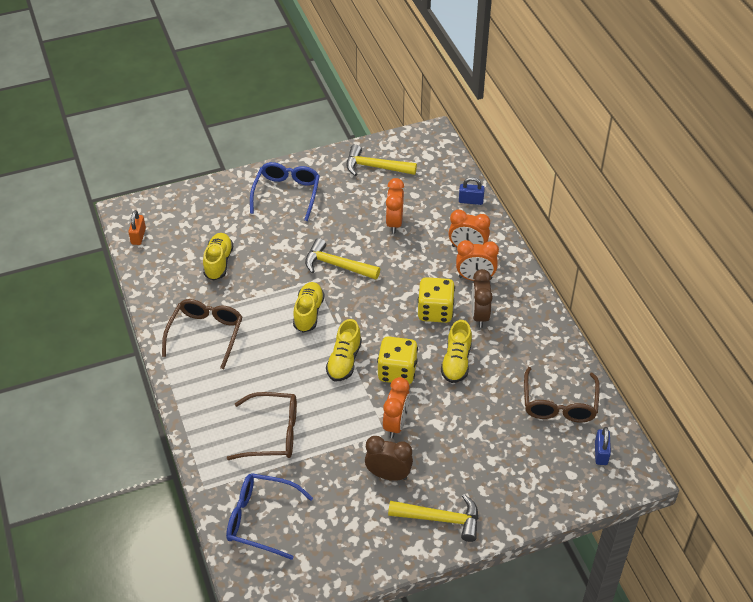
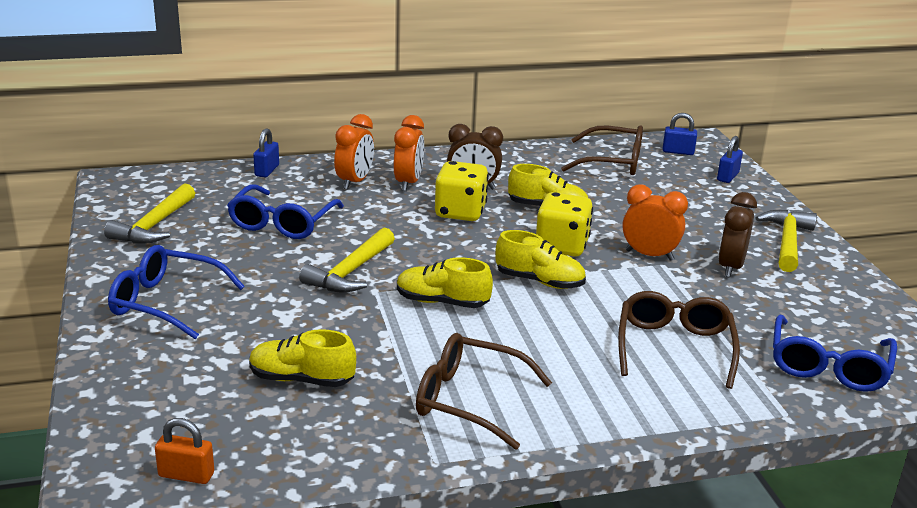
camera: 85 degrees left, 20 degrees down
orange clock [386,178,404,233] -> blue glasses [227,184,344,239]
none -> blue padlock [717,136,743,183]

